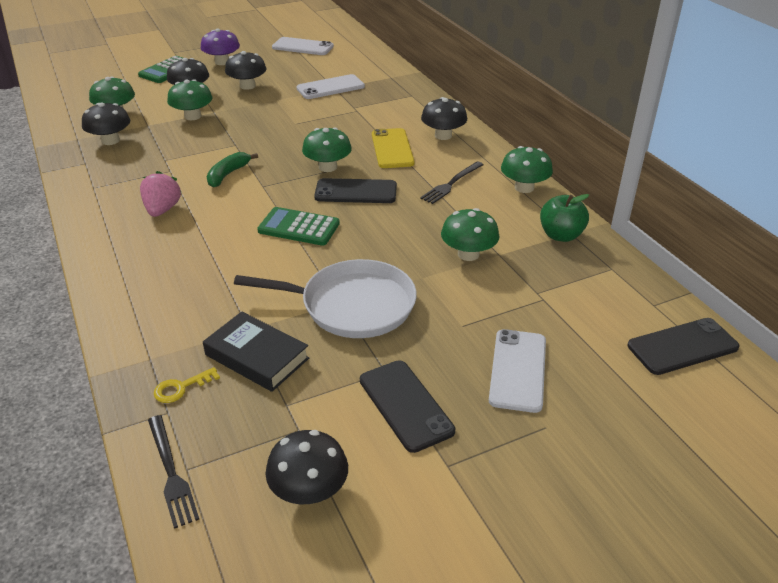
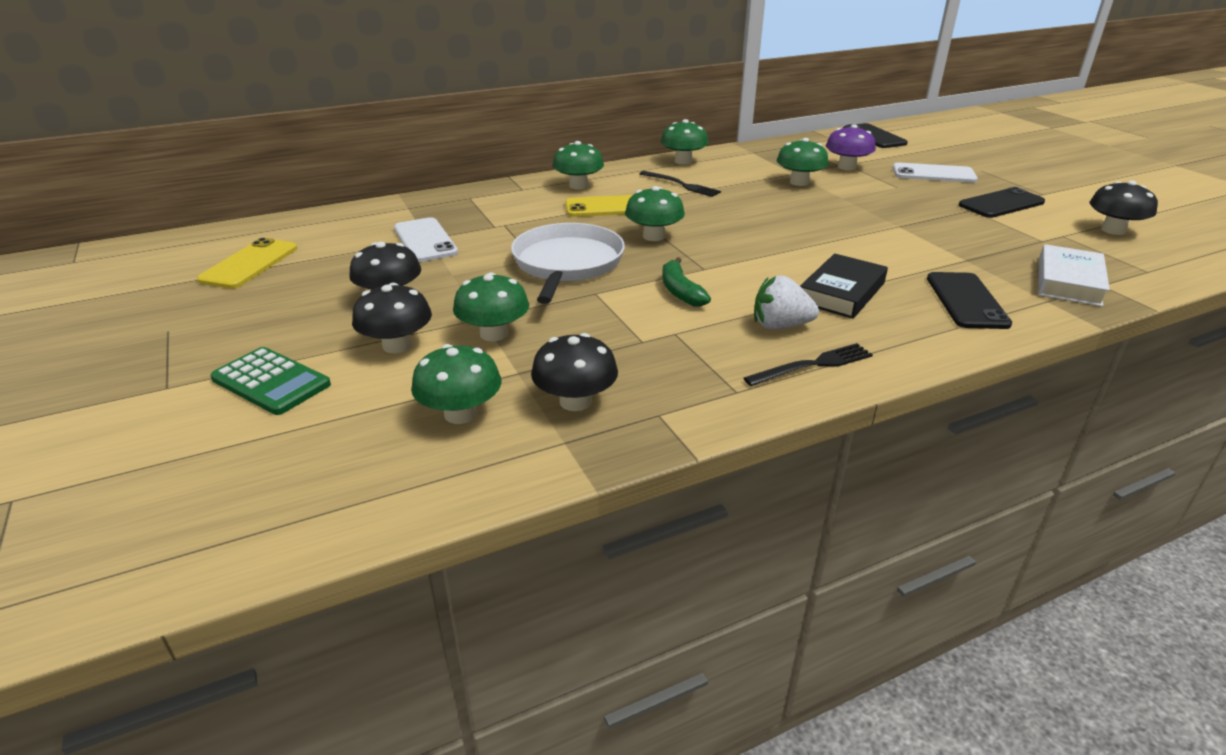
camera: 90 degrees left, 5 degrees down
pink strawberry [140,171,181,217] -> white strawberry [754,276,819,330]
black fork [148,415,199,529] -> black fork moved to [744,343,873,386]
yellow key [154,367,220,403] -> white book [1039,244,1110,307]
purple mushroom [200,28,240,65] -> purple mushroom moved to [826,124,876,170]
black book [203,312,309,392] -> black book moved to [800,253,888,319]
green banana [207,152,258,188] -> green banana turned 45 degrees clockwise [662,257,711,306]
white pan [234,259,417,338] -> white pan moved to [511,223,625,304]
green calculator [257,207,340,246] -> none
white phone [272,37,334,55] -> yellow phone [197,238,297,289]
black phone [314,178,397,203] -> black phone moved to [927,272,1012,329]
black mushroom [421,97,467,140] -> green mushroom [553,141,604,189]
green apple [540,194,589,242] -> none

